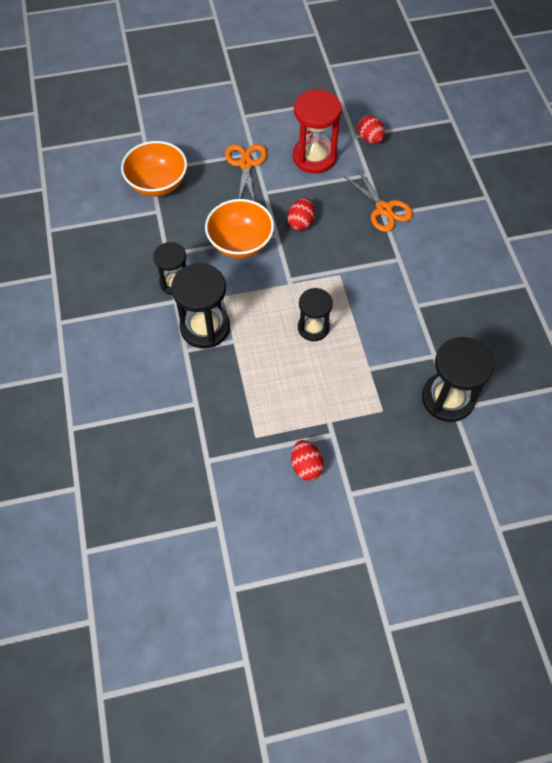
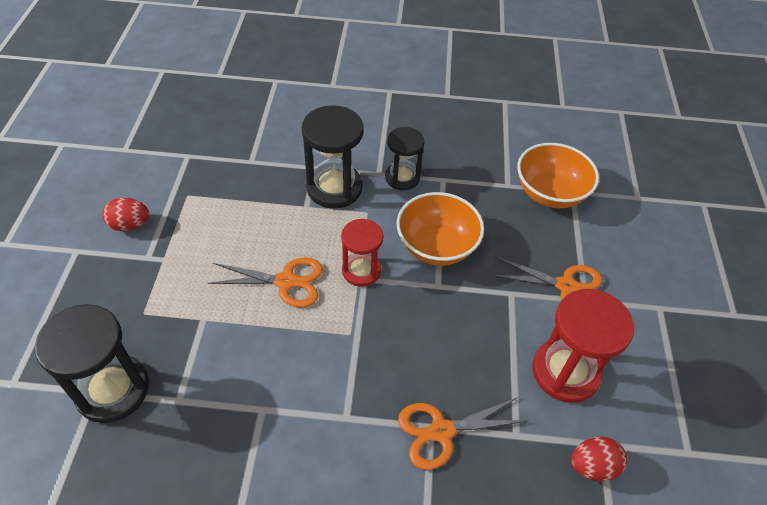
camera: 105 degrees right, 10 degrees down
red egg [287,198,315,231] -> none
black hourglass [298,288,333,341] -> orange scissors [208,257,323,308]
none -> red hourglass [341,219,383,287]

